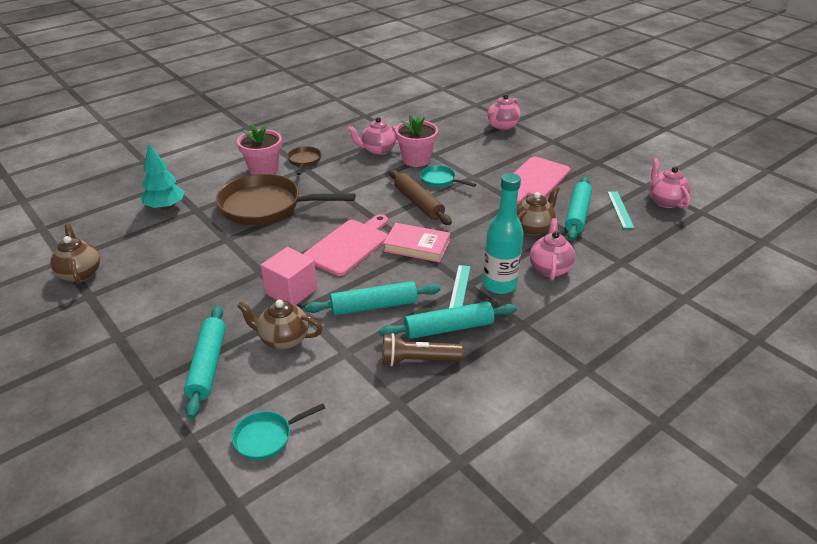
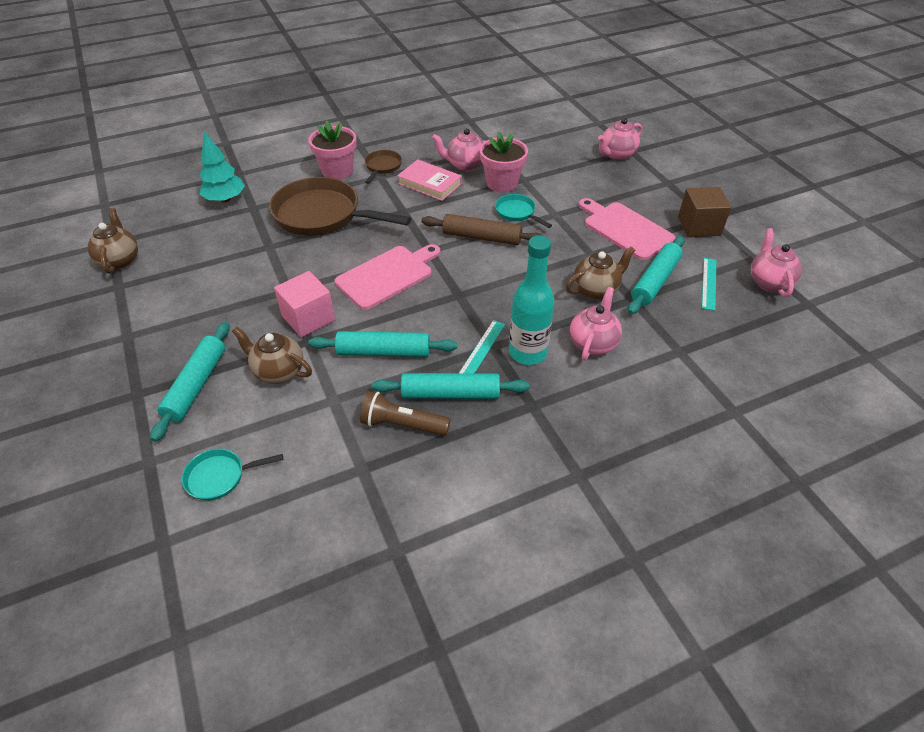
camera: 15 degrees right, 10 degrees up
pink book [383,223,450,263] -> pink book moved to [397,159,462,201]
brown rolling pin [389,170,452,225] -> brown rolling pin turned 60 degrees counterclockwise [421,214,543,245]
pink cutting board [514,157,570,204] -> pink cutting board turned 90 degrees clockwise [579,198,675,260]
none -> brown cube [678,187,731,237]

